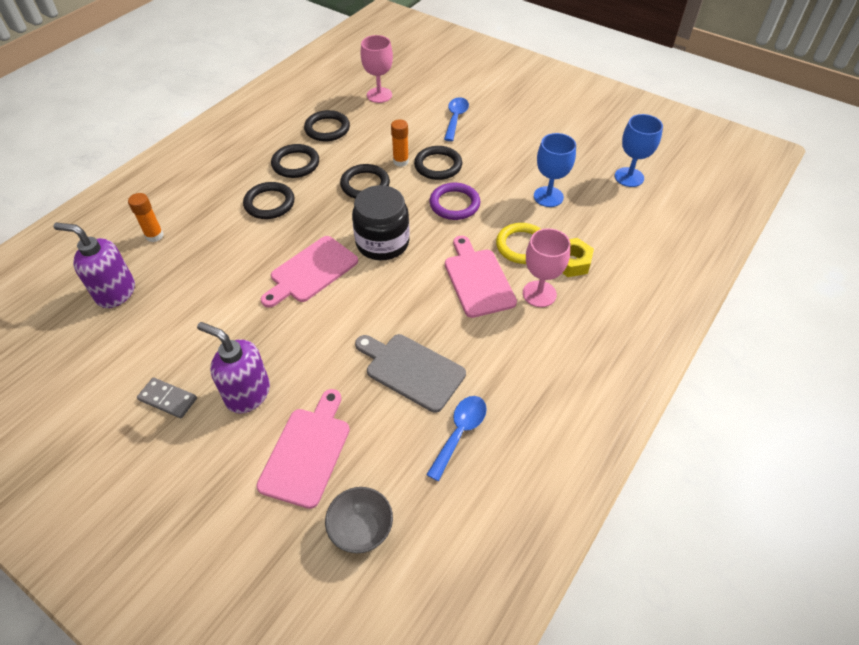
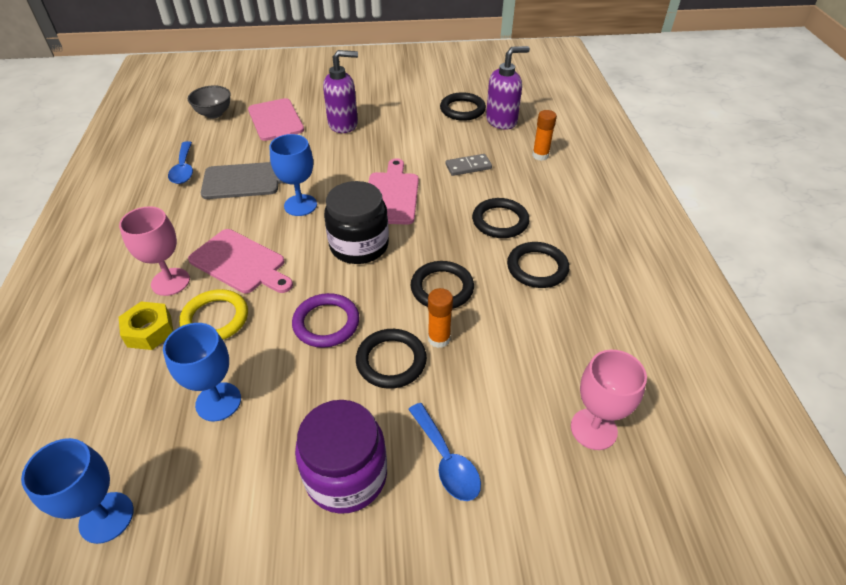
camera: 140 degrees right, 5 degrees down
grey domino [137,377,197,418] -> grey domino moved to [445,154,492,176]
black ring [304,110,350,141] -> black ring moved to [440,92,486,121]
none -> blue goblet [269,134,317,216]
none -> purple jar [295,400,387,514]

